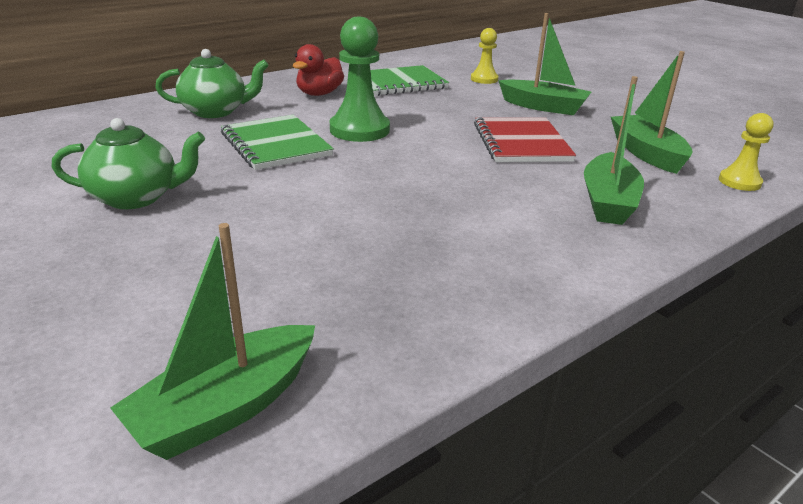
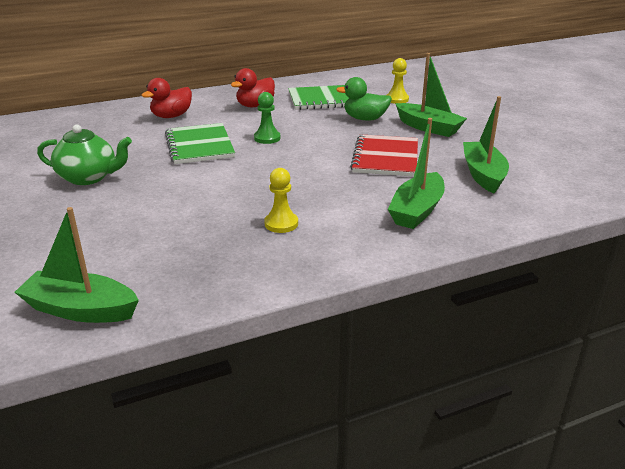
camera: 15 degrees right, 0 degrees up
green boat [110,223,315,460] -> green boat turned 45 degrees clockwise [14,207,139,323]
green teapot [155,49,269,118] -> red duck [142,78,192,118]
green pawn [330,17,390,142] -> green pawn [254,92,281,144], size x0.57
yellow pawn [719,113,774,191] -> yellow pawn moved to [264,168,298,233]
none -> green duck [336,77,392,120]

